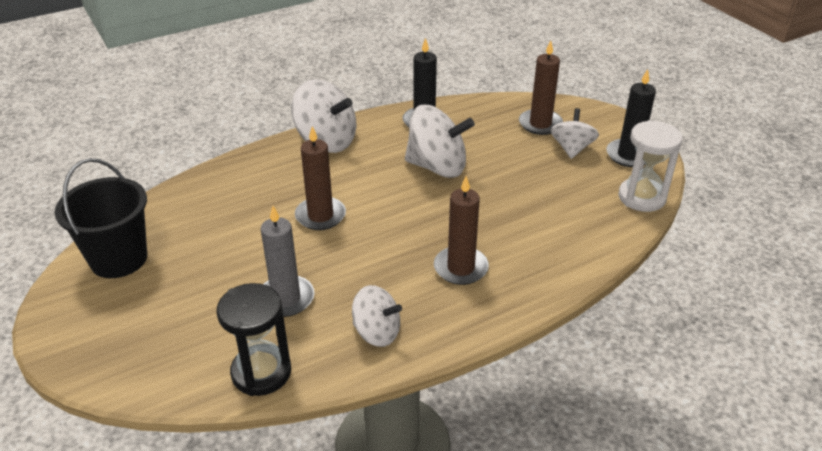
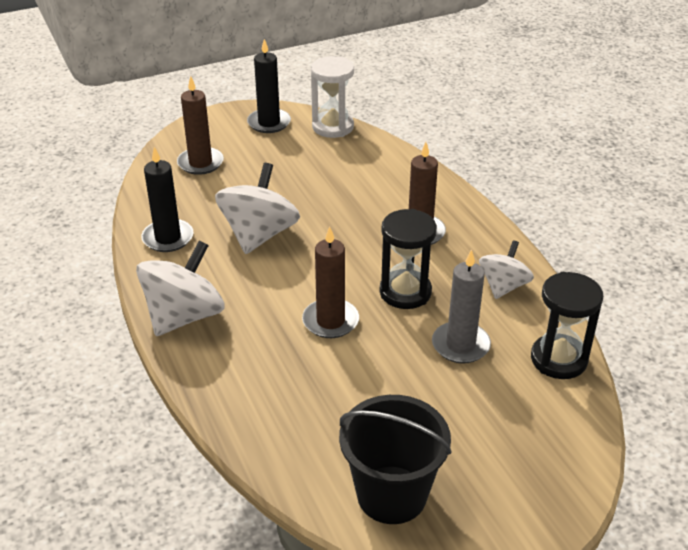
camera: 85 degrees left, 0 degrees up
white spinning top [550,108,599,159] -> none
none -> black hourglass [380,209,437,309]

